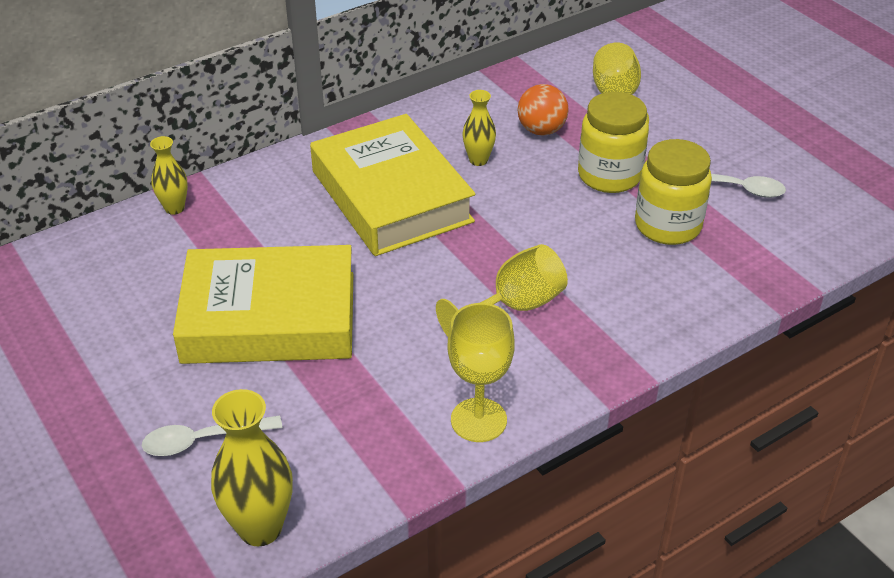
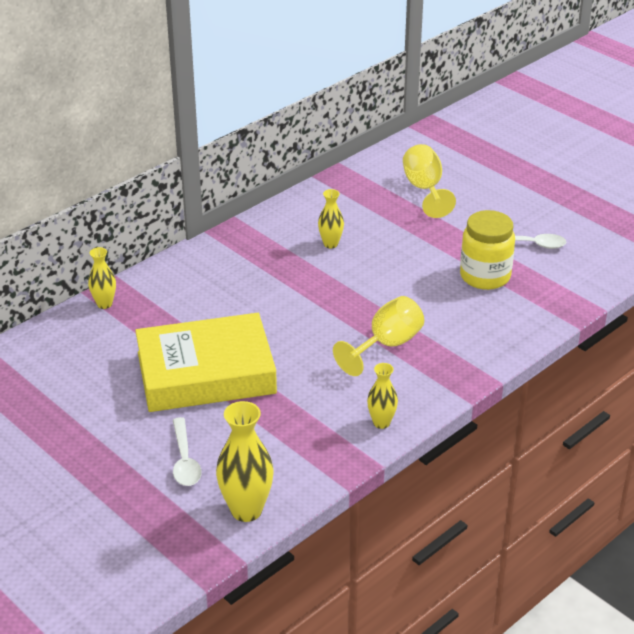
camera: 10 degrees left, 5 degrees down
white spoon [142,415,282,456] -> white spoon turned 75 degrees counterclockwise [173,417,202,486]
yellow book [310,114,475,256] -> none
yellow goblet [447,303,515,442] -> yellow vase [367,363,398,429]
orange ball [517,84,569,136] -> none
yellow jar [578,92,649,193] -> none

